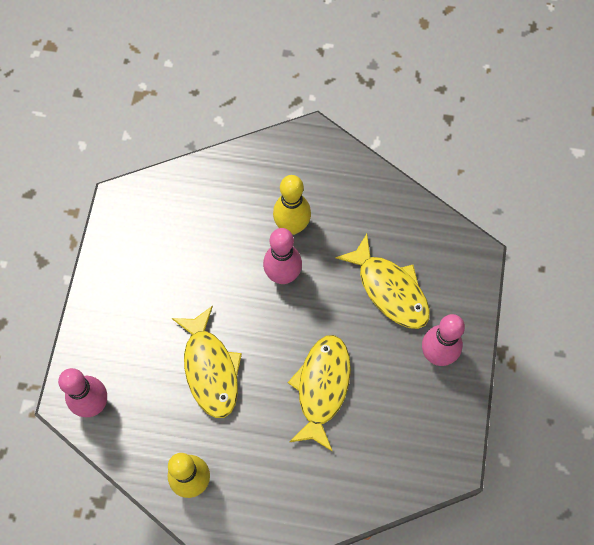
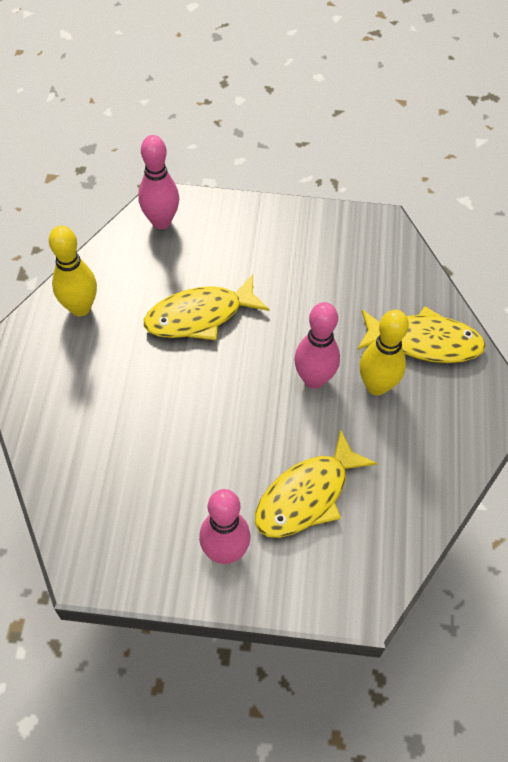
camera: 85 degrees right, 10 degrees down
yellow fish [288,335,351,452] -> yellow fish moved to [357,306,486,363]

